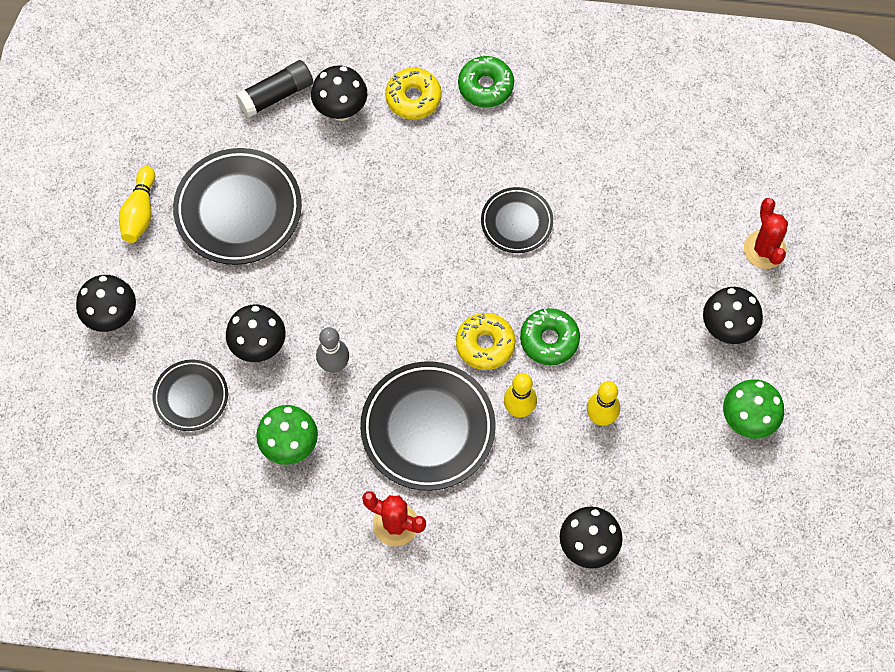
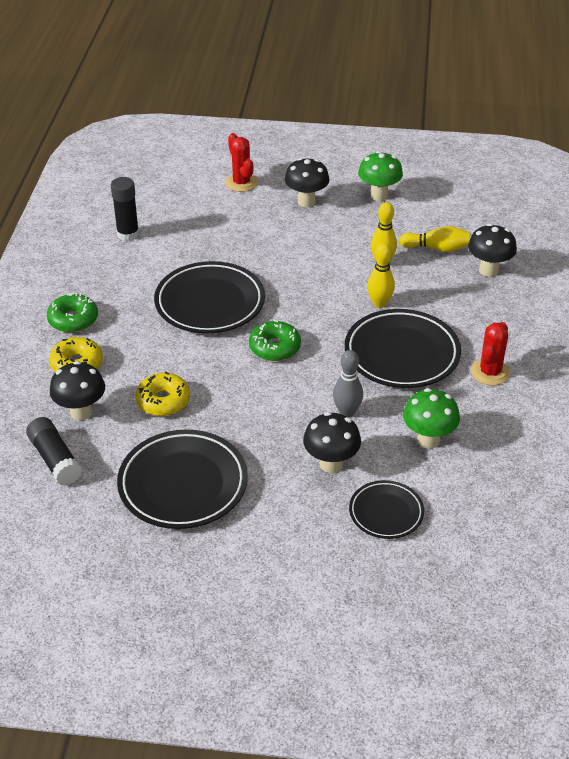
camera: 90 degrees left, 25 degrees down
black mushroom [76,275,136,332] -> none
yellow bowling pin [119,166,155,243] -> yellow bowling pin moved to [399,226,470,252]
yellow donut [456,313,515,370] -> yellow donut moved to [135,372,190,416]
black plate [481,187,553,253] -> black plate [154,261,265,333], size x1.77
green donut [520,308,580,365] -> green donut moved to [249,320,301,361]
red cactus [744,198,788,269] -> red cactus turned 75 degrees clockwise [225,133,258,192]
none -> black glue stick [111,177,139,241]

